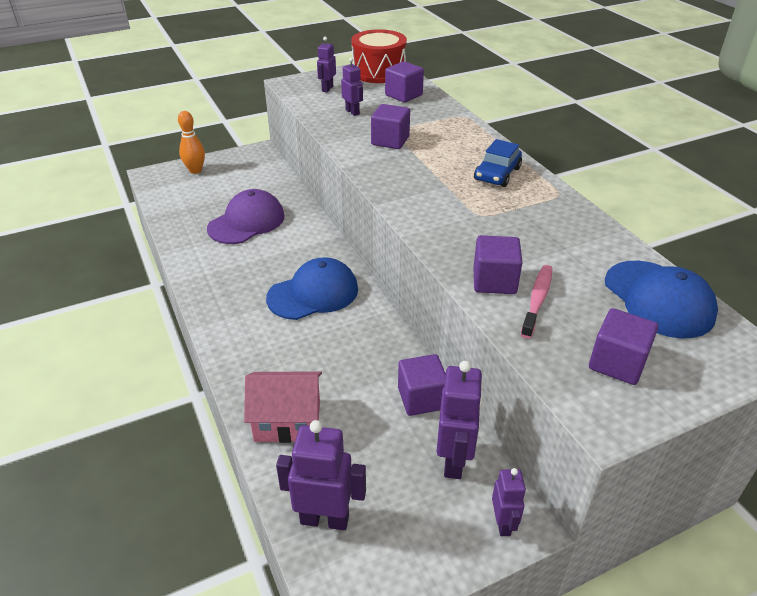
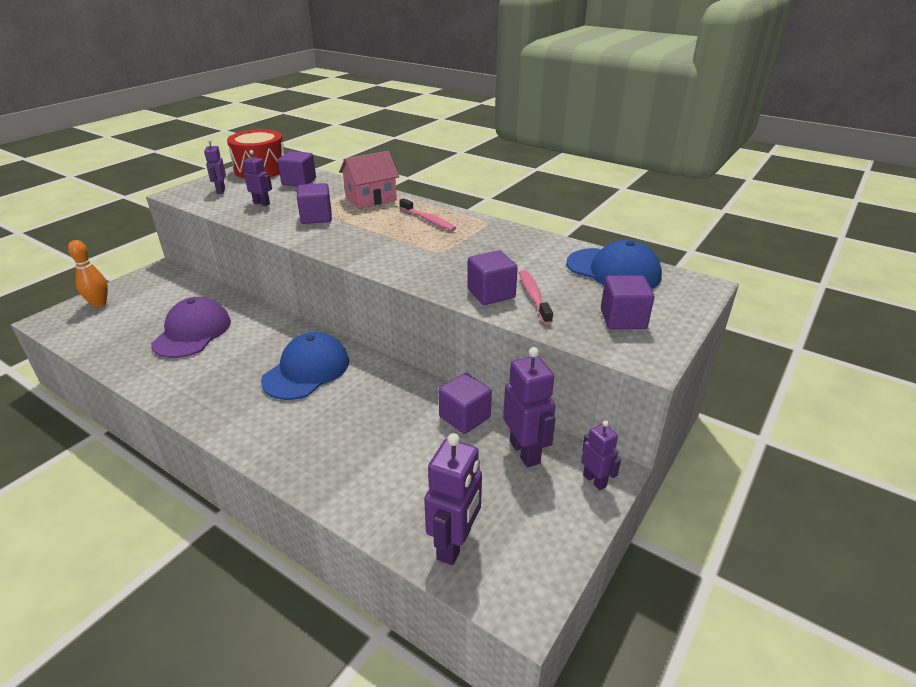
camera: 30 degrees left, 5 degrees down
pink house [244,372,322,443] -> pink house moved to [339,151,399,208]
purple robot [276,420,366,530] -> purple robot turned 135 degrees clockwise [424,433,482,565]
blue car [474,139,522,187] -> pink toothbrush [399,198,456,231]

